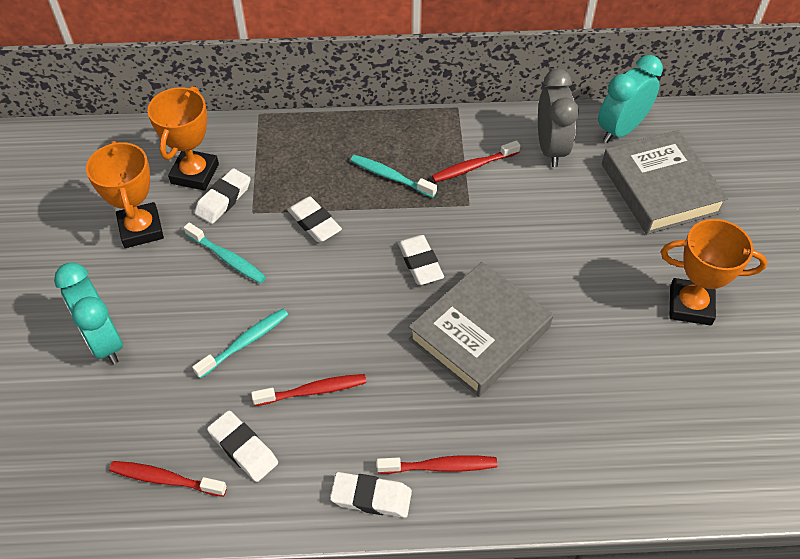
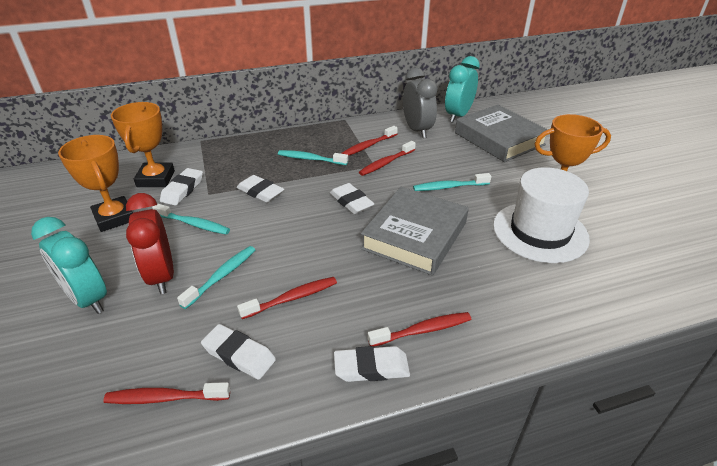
camera: 15 degrees left, 15 degrees down
none -> red clock [126,193,174,294]
none -> red toothbrush [359,141,416,176]
none -> turquoise toothbrush [413,173,491,191]
none -> white hat [493,167,590,263]

